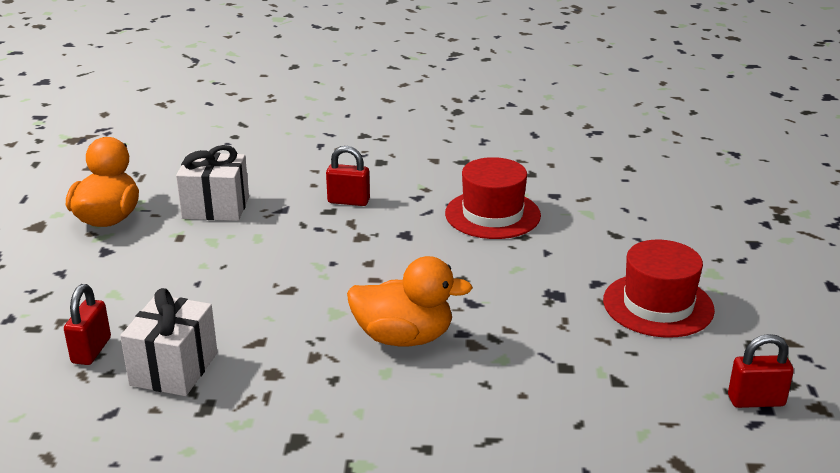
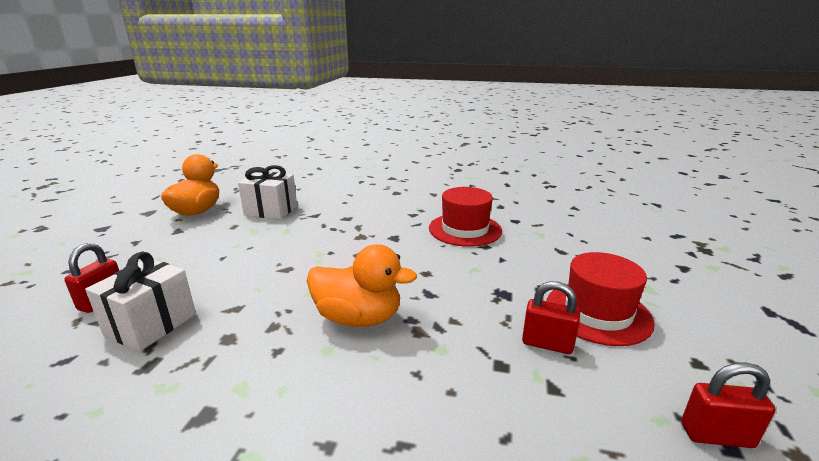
camera: 10 degrees right, 5 degrees down
red padlock [326,146,370,206] -> red padlock moved to [522,281,580,354]

